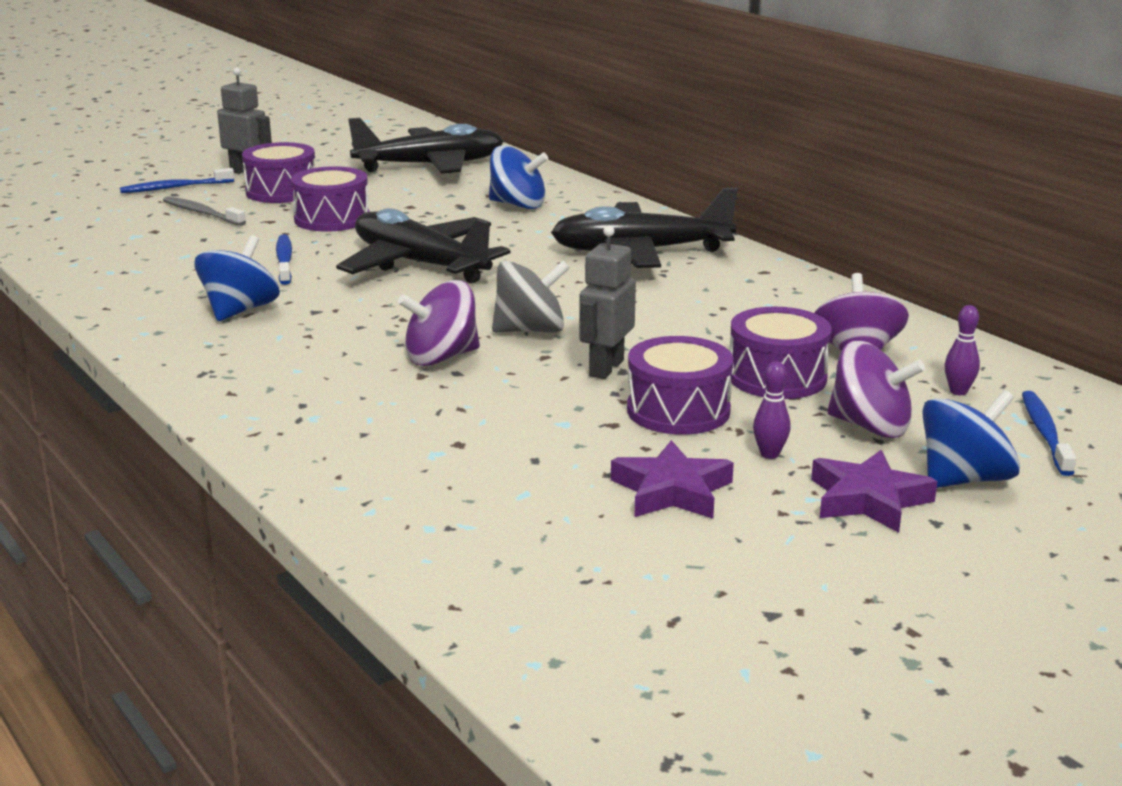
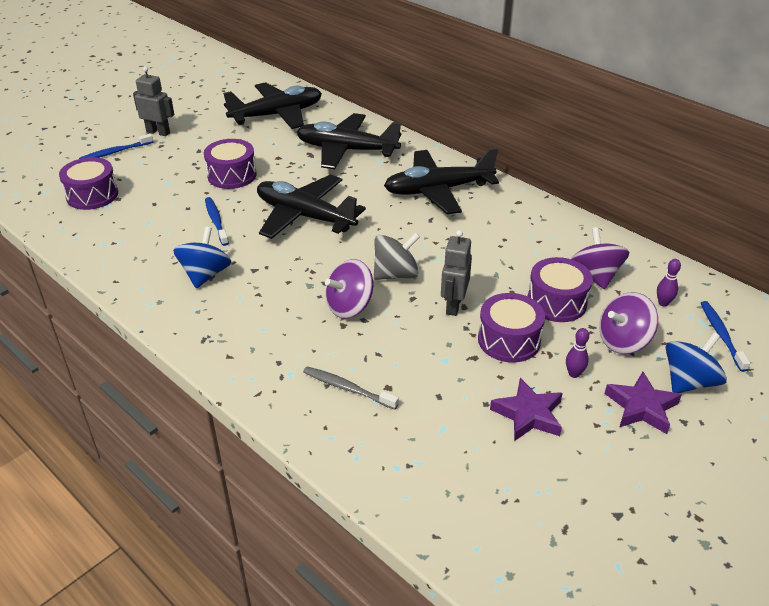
camera: 10 degrees left, 15 degrees up
grey toothbrush [163,196,246,226] -> grey toothbrush moved to [303,366,399,410]
purple drum [242,142,315,203] -> purple drum moved to [59,157,118,210]
blue spinning top [489,145,548,209] -> black plane [297,113,401,169]
purple spinning top [827,341,925,438] -> purple spinning top turned 135 degrees clockwise [599,292,658,354]

